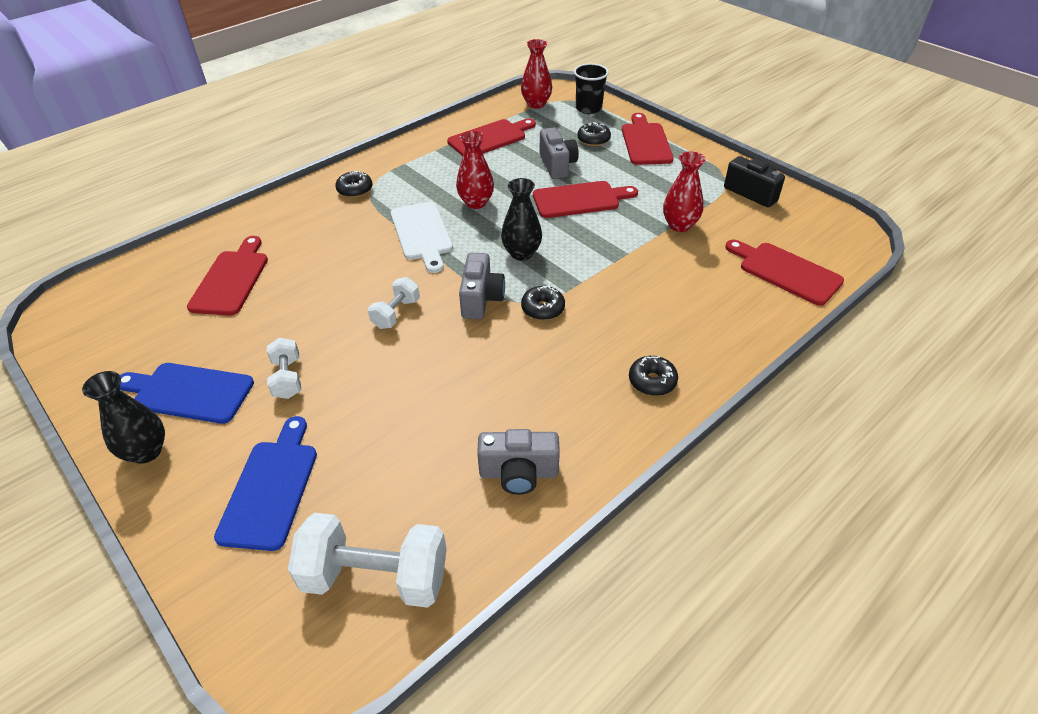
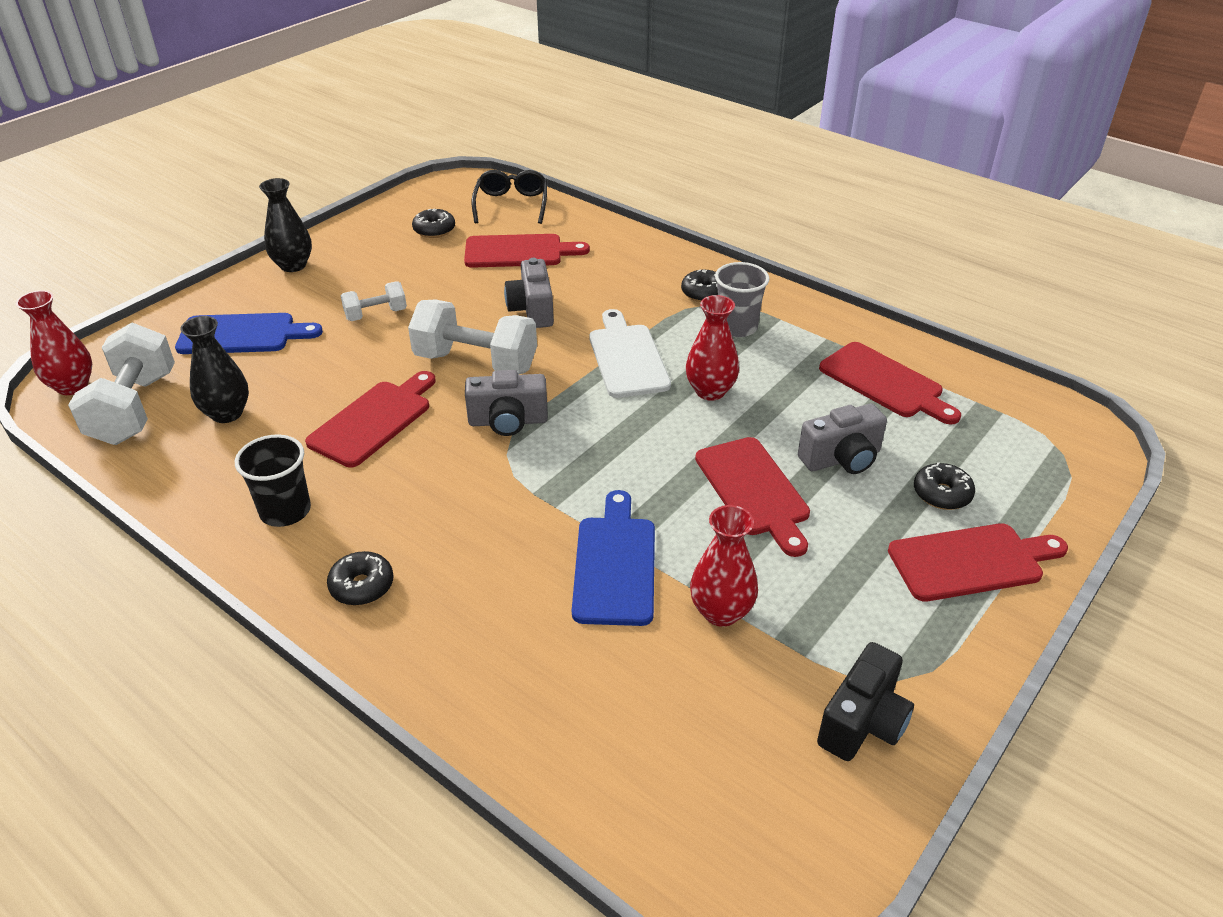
camera: 80 degrees right, 5 degrees down
blue cutting board [120,363,254,424] -> blue cutting board moved to [572,490,655,626]
white dumbbell [368,277,420,329] -> white dumbbell [408,299,537,375], size x1.84
white cutting board [391,202,453,273] -> white cutting board turned 105 degrees clockwise [590,309,671,398]
grey camera [477,429,560,495] -> grey camera moved to [504,258,554,328]
black vase [501,178,542,260] -> black vase moved to [180,316,249,423]
red vase [521,39,552,109] -> red vase moved to [16,290,92,395]
black donut [521,286,565,320] -> black donut moved to [412,209,455,238]
black cup [574,63,609,114] -> black cup moved to [235,434,311,527]
red cutting board [725,240,844,306] -> red cutting board moved to [305,371,436,467]
none -> black glasses [472,170,547,224]
none -> grey cup [715,262,770,337]

